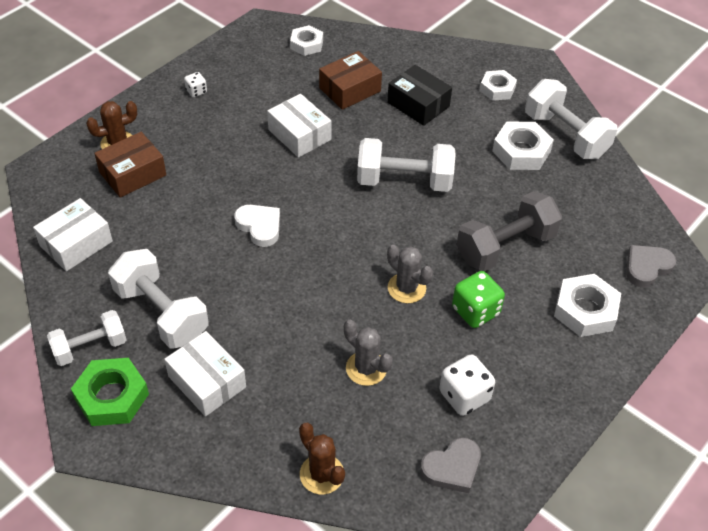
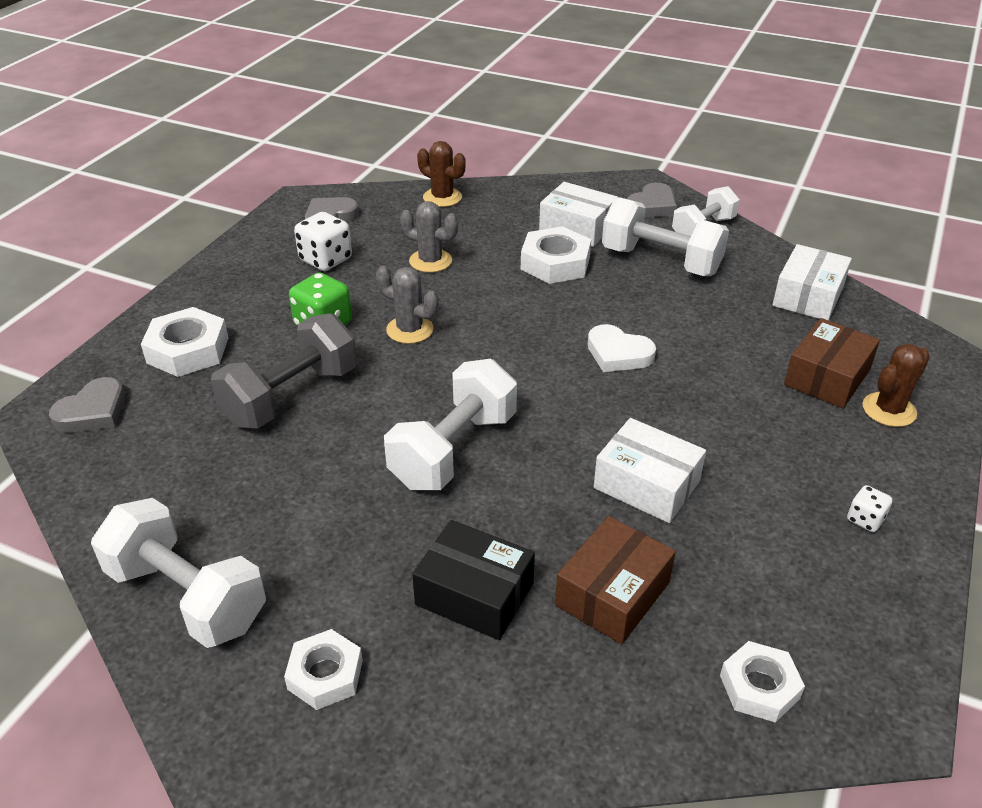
camera: 165 degrees right, 10 degrees down
green nut [71,358,149,426] -> grey heart [627,182,677,218]
white dumbbell [357,138,456,192] -> white dumbbell turned 45 degrees counterclockwise [384,359,517,490]
white nut [492,122,554,170] -> white nut moved to [521,226,591,284]

